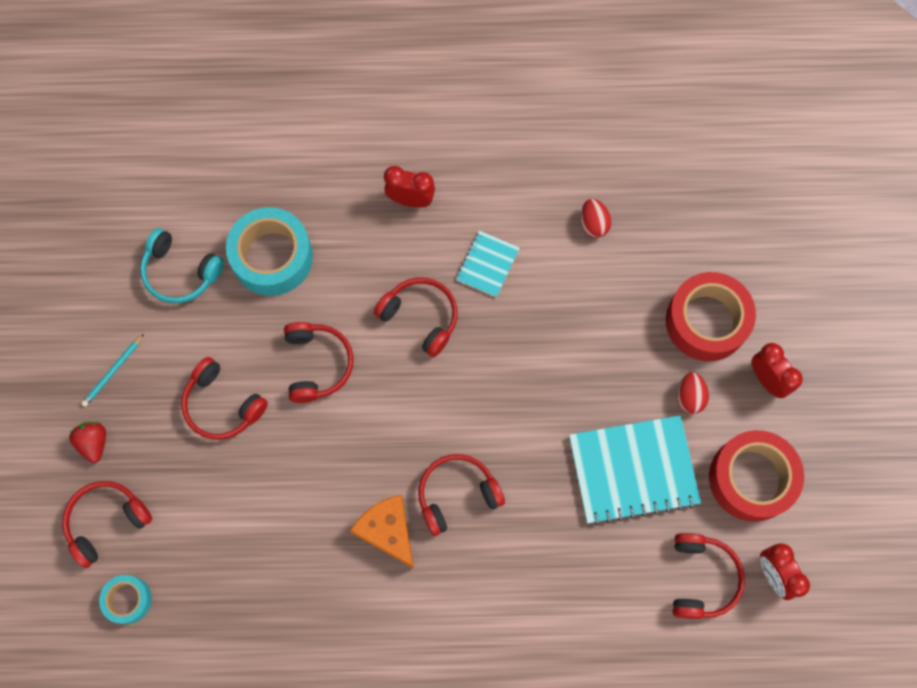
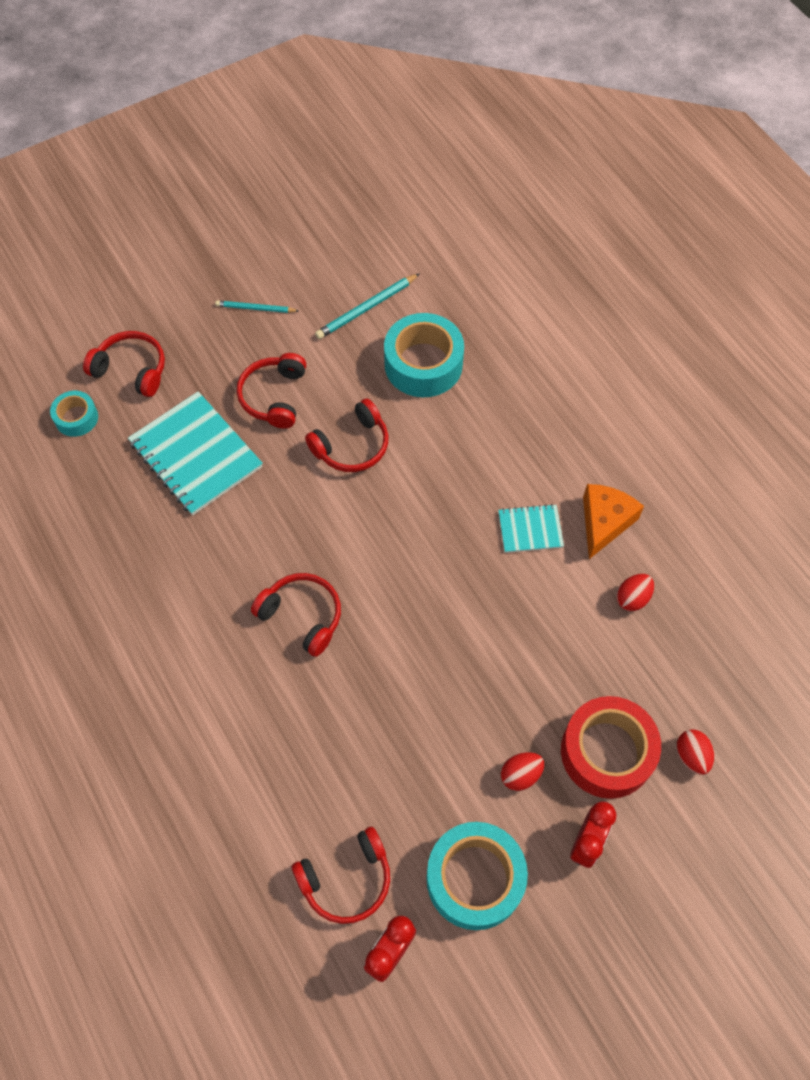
camera: 60 degrees right, 10 degrees down
red strawberry [69,422,106,463] -> none
turquoise headphones [140,228,224,304] -> turquoise pencil [315,273,420,339]
orange cheese [350,495,414,569] -> orange cheese moved to [583,484,644,559]
red headphones [374,277,458,357] -> none
red clock [384,166,435,208] -> none
turquoise notebook [569,415,701,525] -> turquoise notebook moved to [128,391,263,515]
red tape [709,430,804,522] -> turquoise tape [426,822,528,930]
none -> red egg [676,730,714,775]

